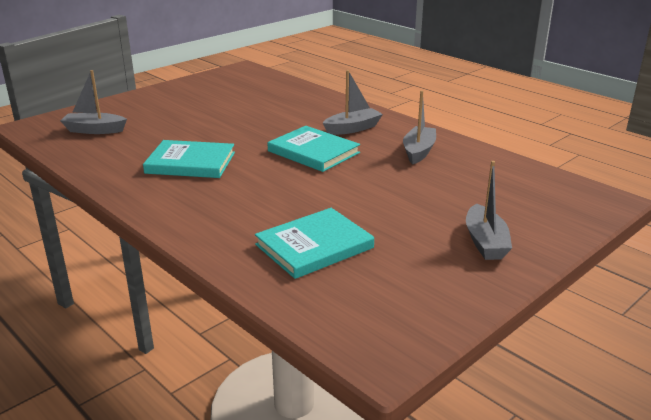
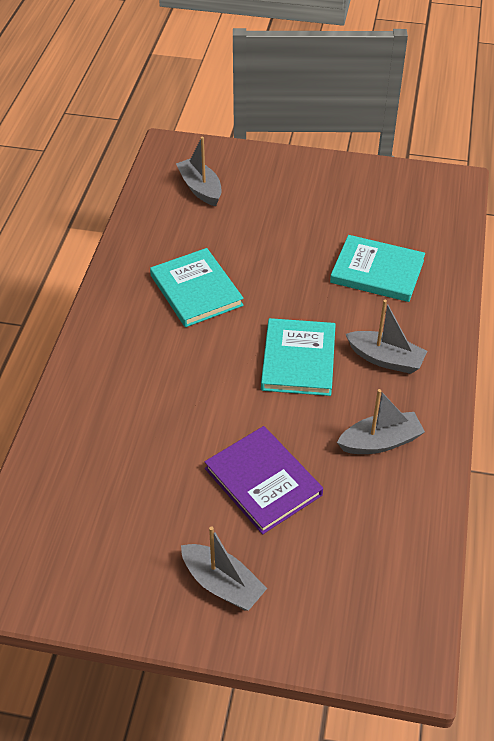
camera: 55 degrees right, 20 degrees up
turquoise book [255,208,374,279] -> turquoise book moved to [330,235,425,302]
grey boat [466,161,512,260] -> grey boat turned 105 degrees counterclockwise [181,526,267,611]
none -> purple book [205,426,323,534]

